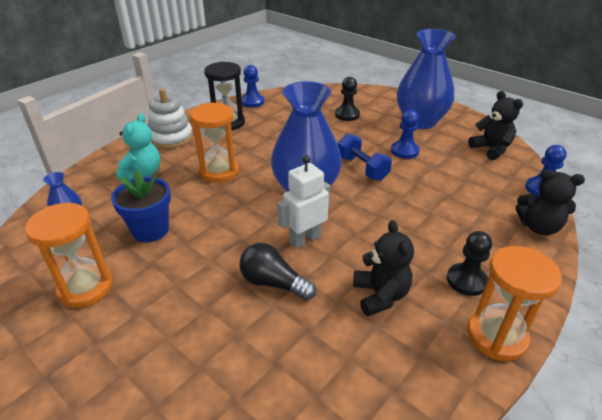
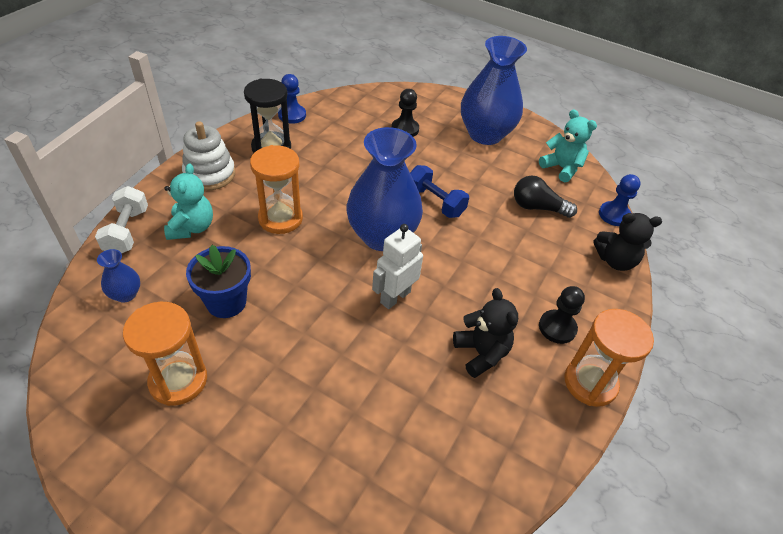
camera: 15 degrees left, 10 degrees up
black light bulb [239,243,316,300] -> black light bulb moved to [514,176,577,218]
blue pawn [391,110,420,159] -> none
black teddy bear [468,91,523,160] -> turquoise teddy bear [539,109,597,182]
none -> white dumbbell [95,186,148,253]

